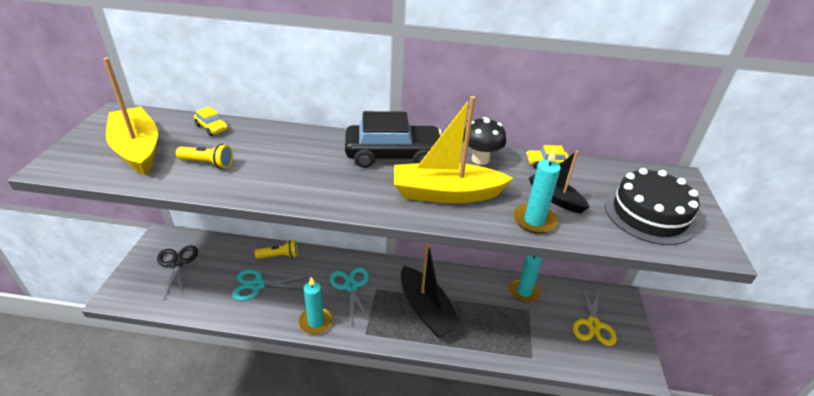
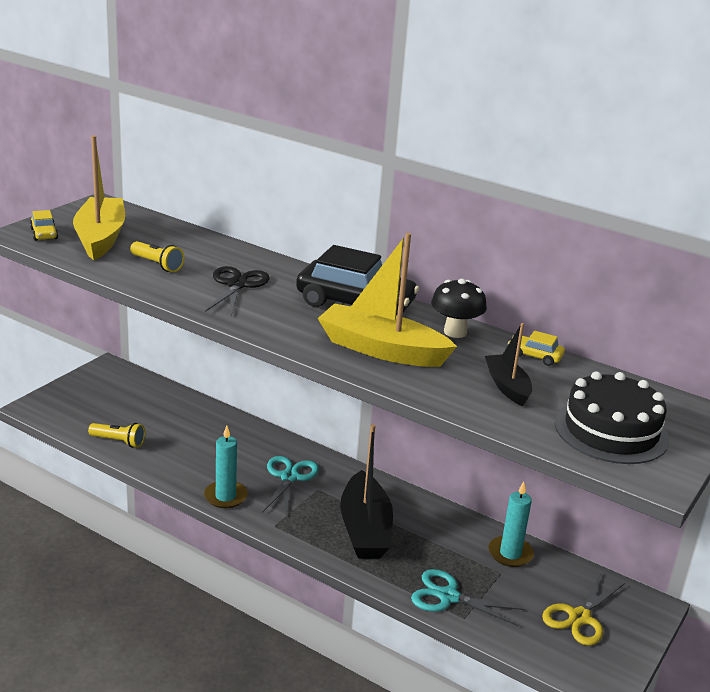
camera: 25 degrees right, 10 degrees down
black scissors [157,245,198,299] -> black scissors moved to [205,266,270,316]
yellow car [194,107,228,136] -> yellow car moved to [30,210,58,241]
turquoise scissors [232,269,308,301] -> turquoise scissors moved to [411,569,525,626]
yellow flashlight [255,240,298,259] -> yellow flashlight moved to [88,423,145,448]
turquoise candle [513,147,561,234] -> none

